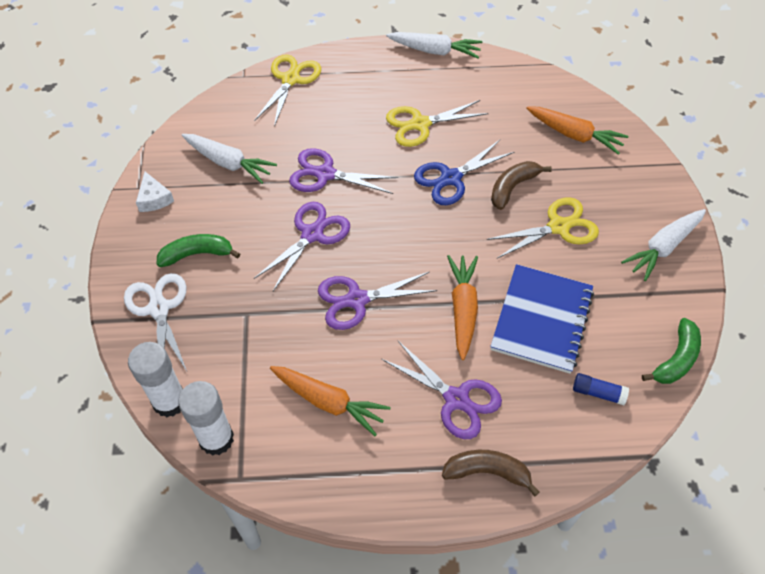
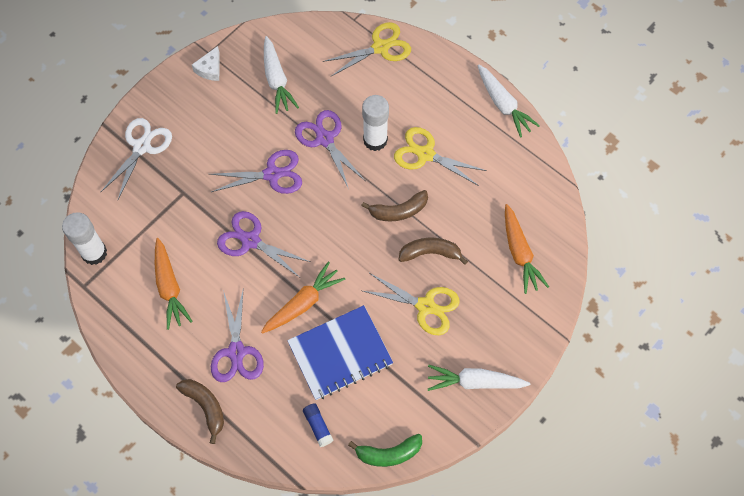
camera: 45 degrees right, 10 degrees up
white glue stick [128,342,183,417] -> white glue stick moved to [362,95,389,151]
green banana [157,234,240,267] -> none
blue scissors [414,140,514,205] -> brown banana [361,190,428,222]

